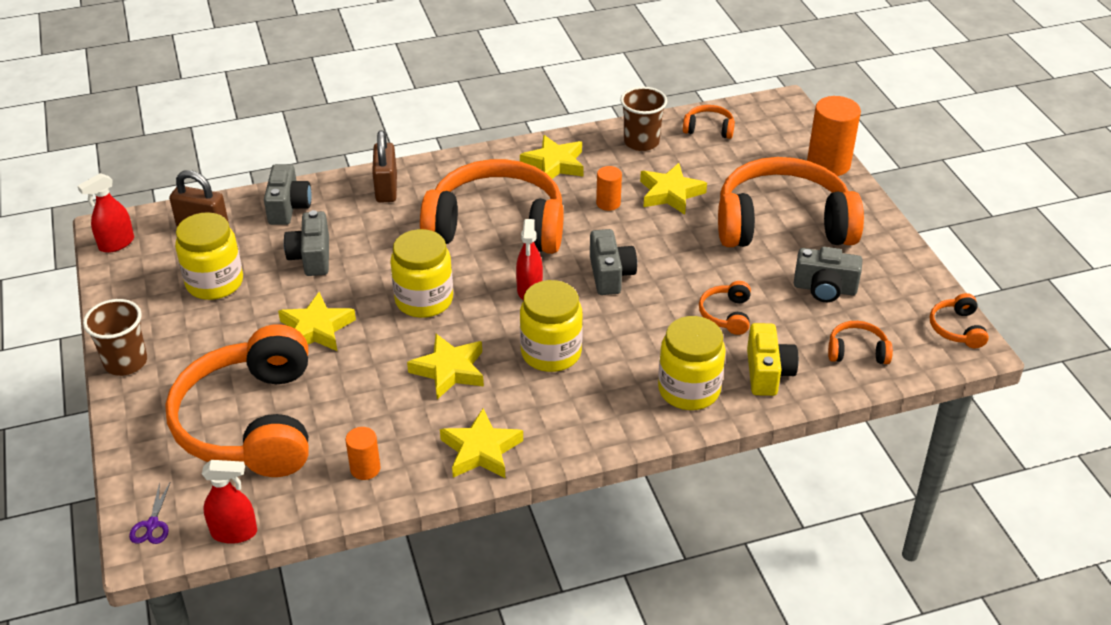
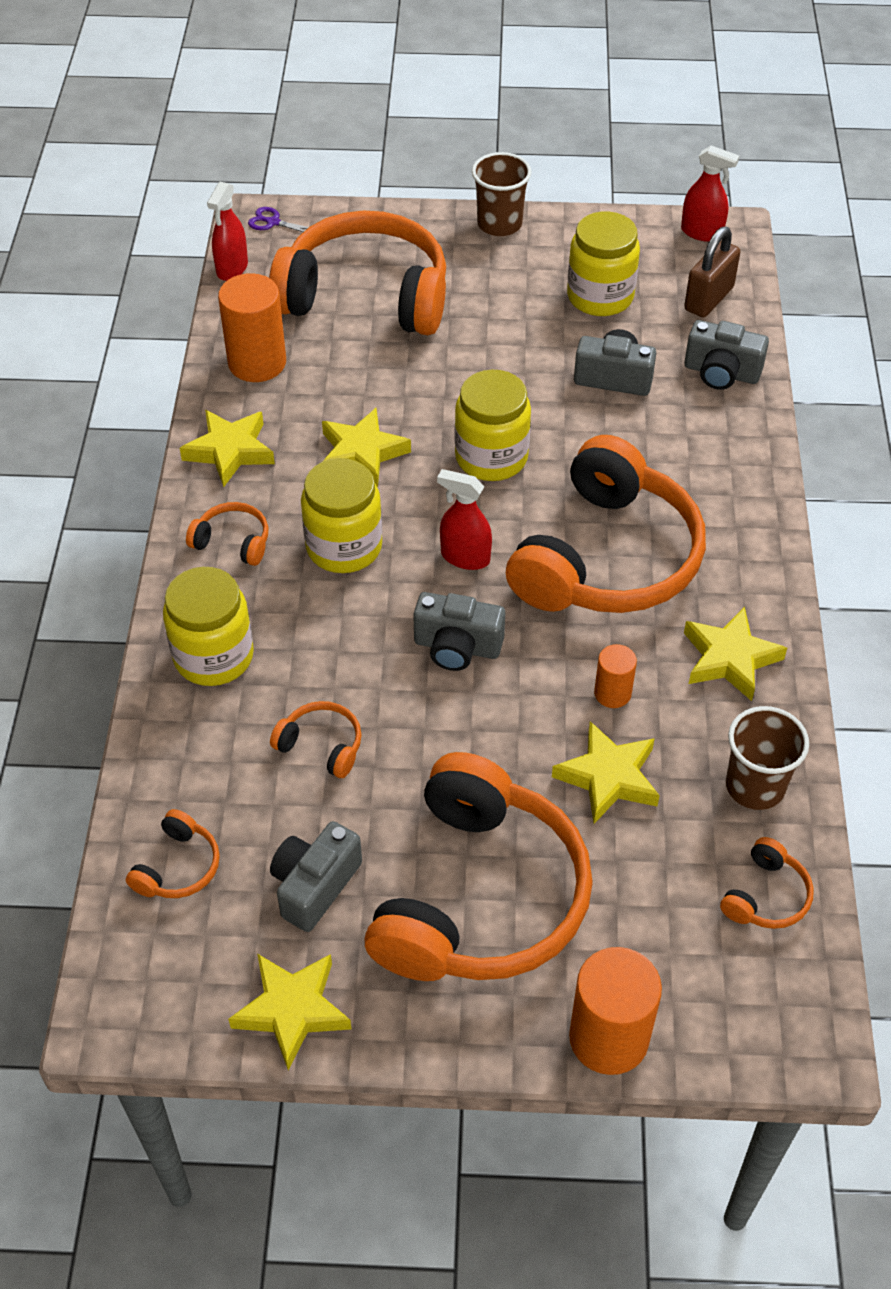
camera: 110 degrees right, 10 degrees up
red spray bottle [78,173,134,253] -> red spray bottle turned 135 degrees clockwise [681,145,739,242]
yellow star [278,292,356,351] -> yellow star moved to [228,954,351,1071]
orange cylinder [346,427,381,480] -> orange cylinder [218,273,286,382], size x1.84
brown padlock [372,130,397,203] -> none
yellow camera [747,323,799,396] -> none
orange headphones [930,293,989,348] -> orange headphones moved to [186,502,268,566]

